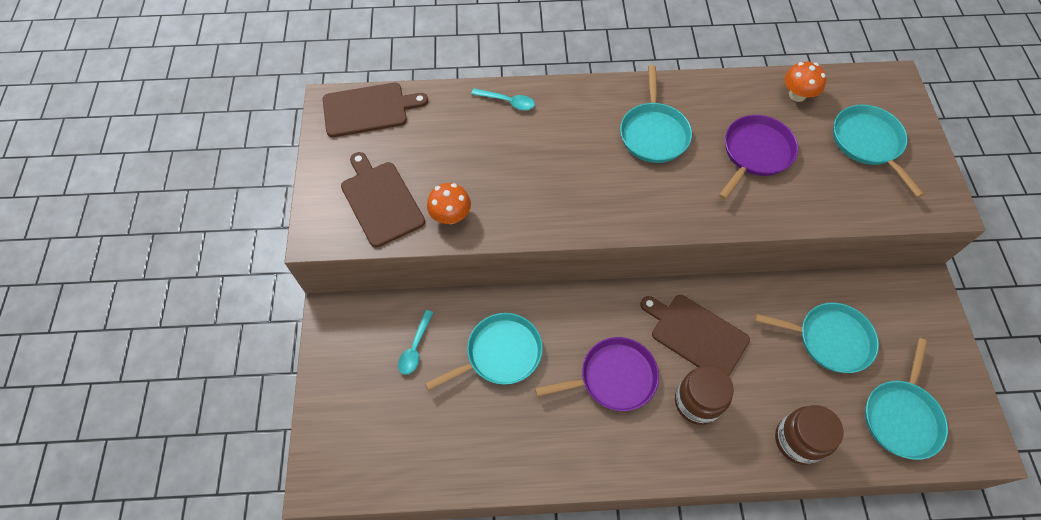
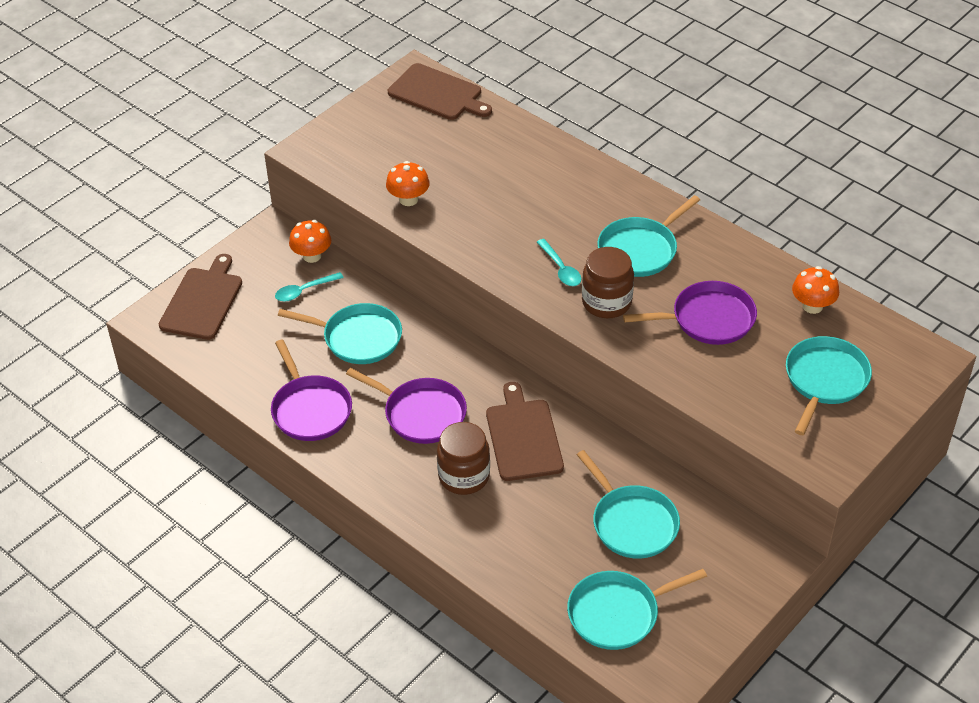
camera: 45 degrees right, 15 degrees down
brown cutting board [341,152,425,248] -> brown cutting board moved to [159,254,242,340]
turquoise spoon [471,88,535,110] -> turquoise spoon moved to [537,239,581,286]
brown jar [775,405,844,465] -> brown jar moved to [582,247,634,318]
none -> purple pan [271,340,352,441]
none -> orange mushroom [289,220,331,263]

